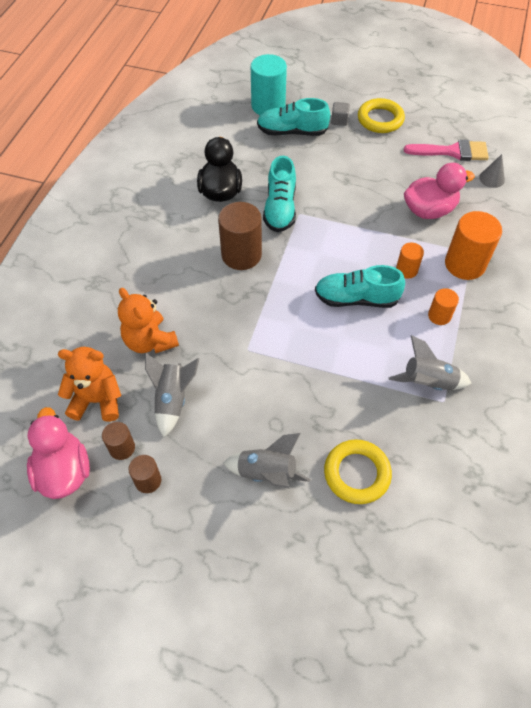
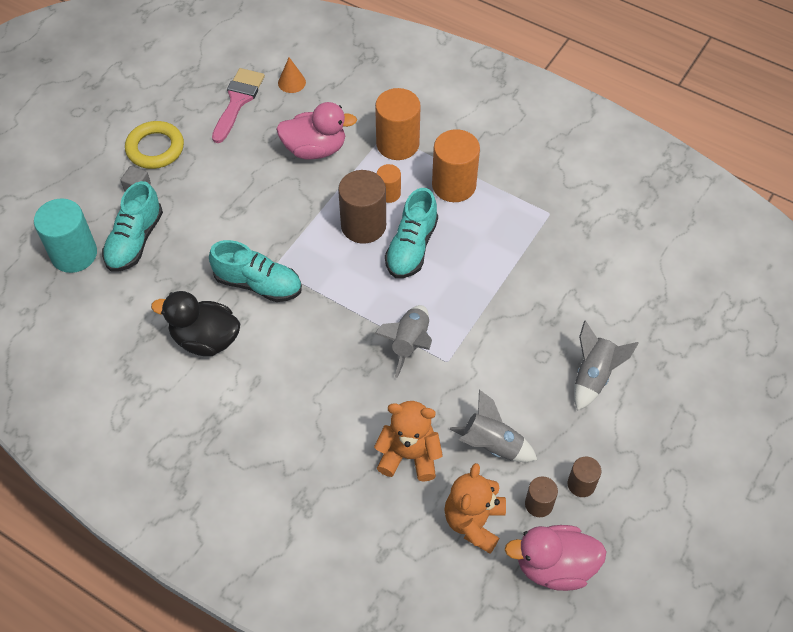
camera: 75 degrees left, 0 degrees up
orange teddy bear [118,288,179,353] -> orange teddy bear turned 150 degrees counterclockwise [374,401,443,482]
brown cylinder [218,202,262,270] -> brown cylinder moved to [338,170,386,244]
yellow ring [324,439,392,504] -> none
grey rocket [389,335,471,390] -> grey rocket moved to [374,305,432,378]
pink duck [404,163,475,219] -> pink duck turned 90 degrees clockwise [276,102,357,159]
orange cylinder [428,288,459,325] -> orange cylinder [432,129,480,202], size x1.86
grey cone [479,154,505,188] -> orange cone [278,57,306,93]

